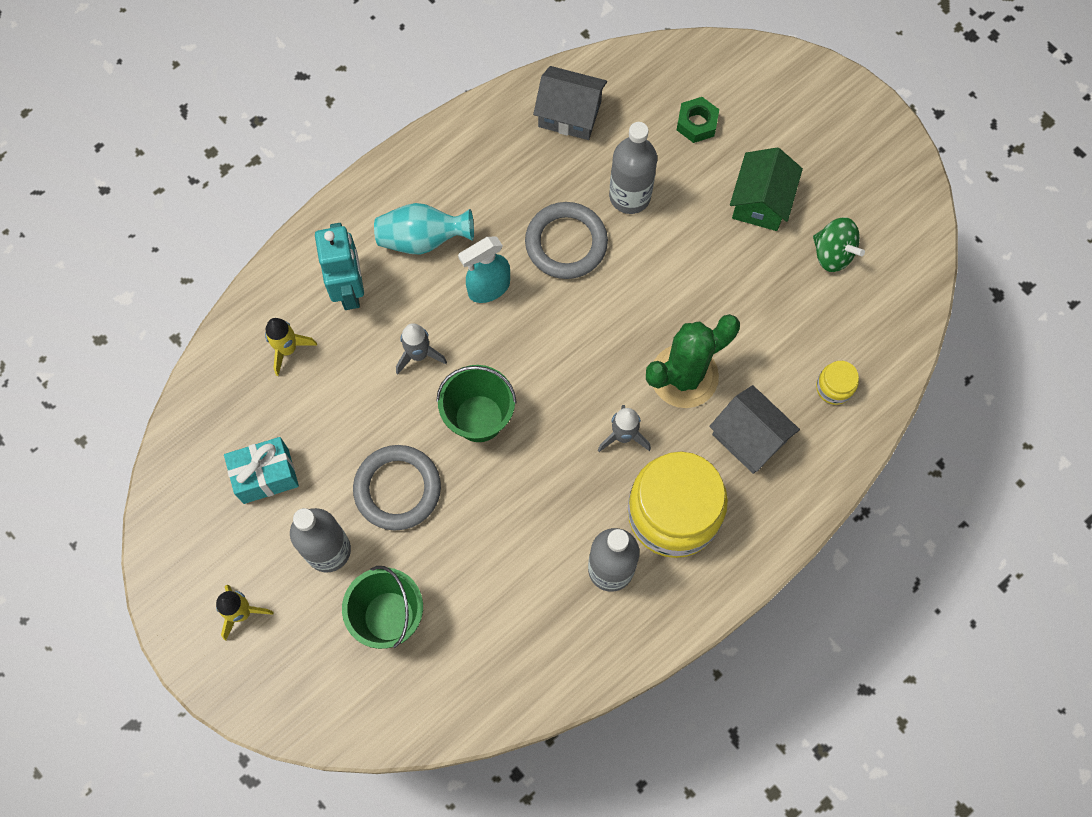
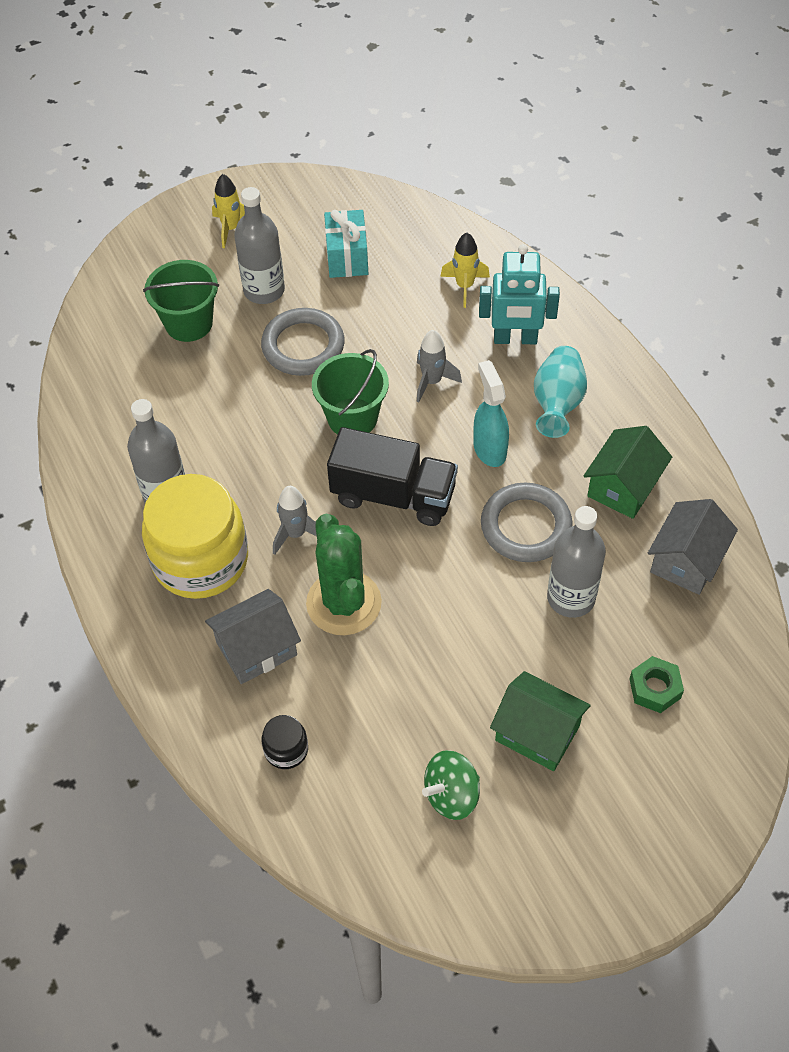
camera: 105 degrees right, 15 degrees down
yellow jar [816,361,859,405] -> black jar [261,715,308,769]
none -> black truck [327,427,458,526]
none -> green house [584,426,672,519]

